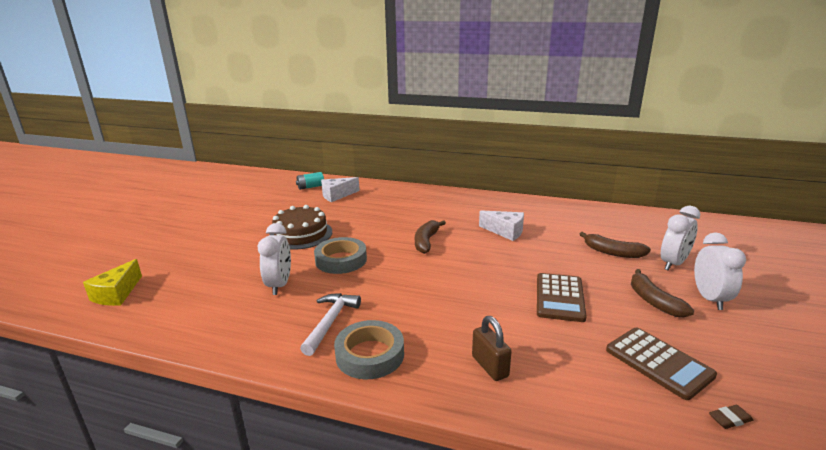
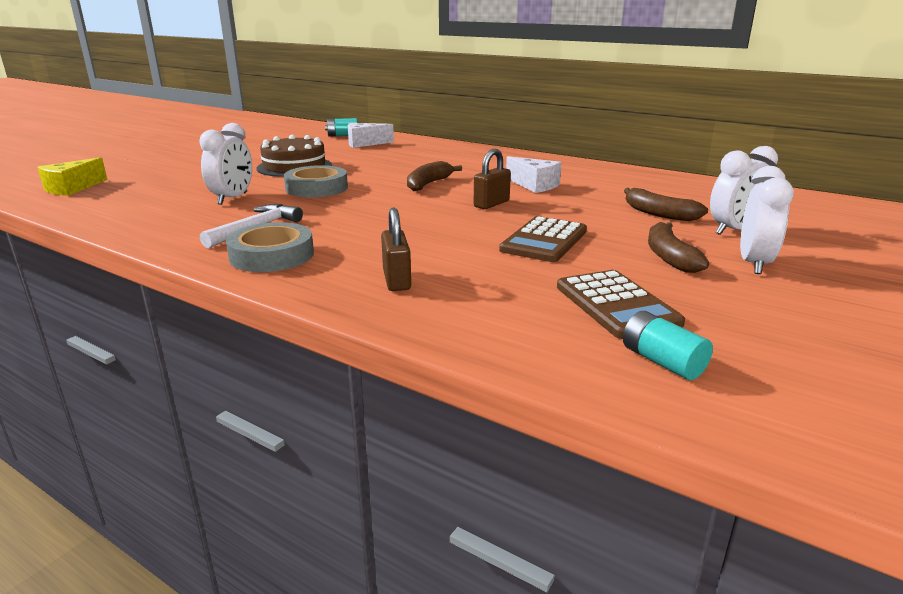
camera: 15 degrees right, 0 degrees up
brown eraser [709,405,753,429] -> turquoise battery [623,311,713,380]
none -> brown padlock [474,149,511,209]

